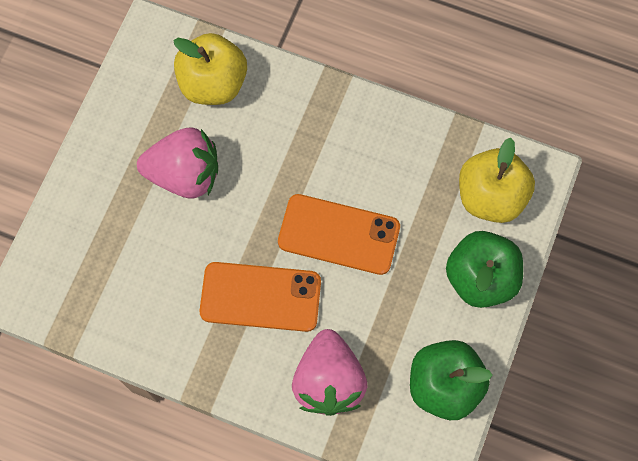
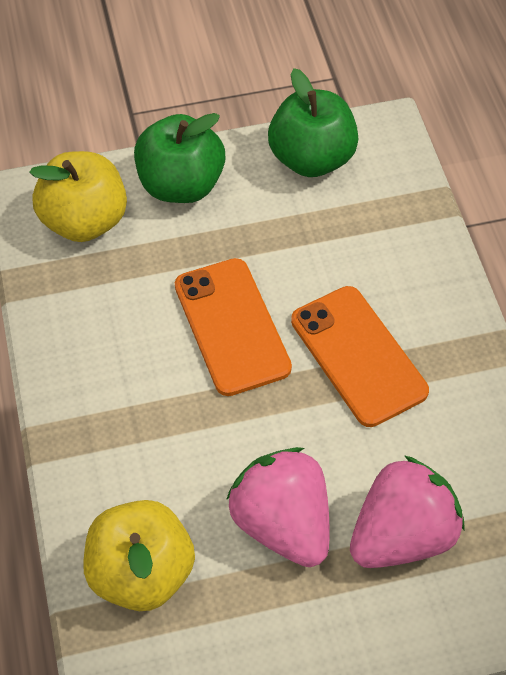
camera: 125 degrees left, 15 degrees down
pink strawberry [292,329,367,416] -> pink strawberry moved to [350,455,465,568]

